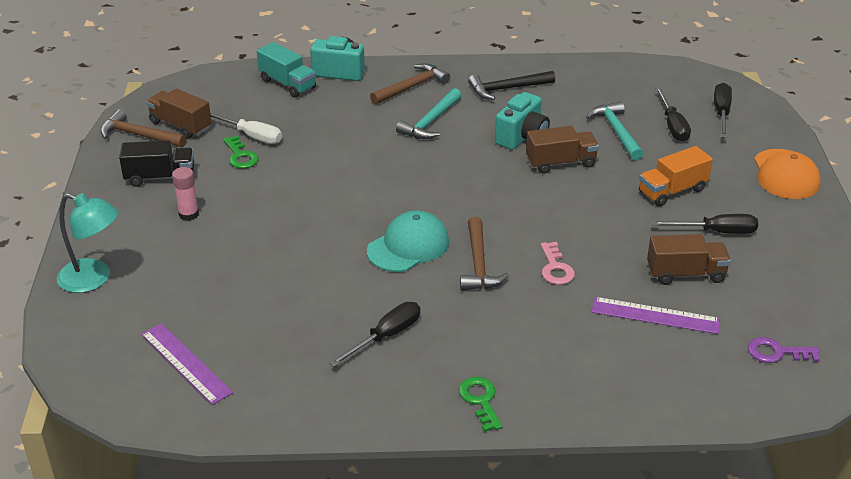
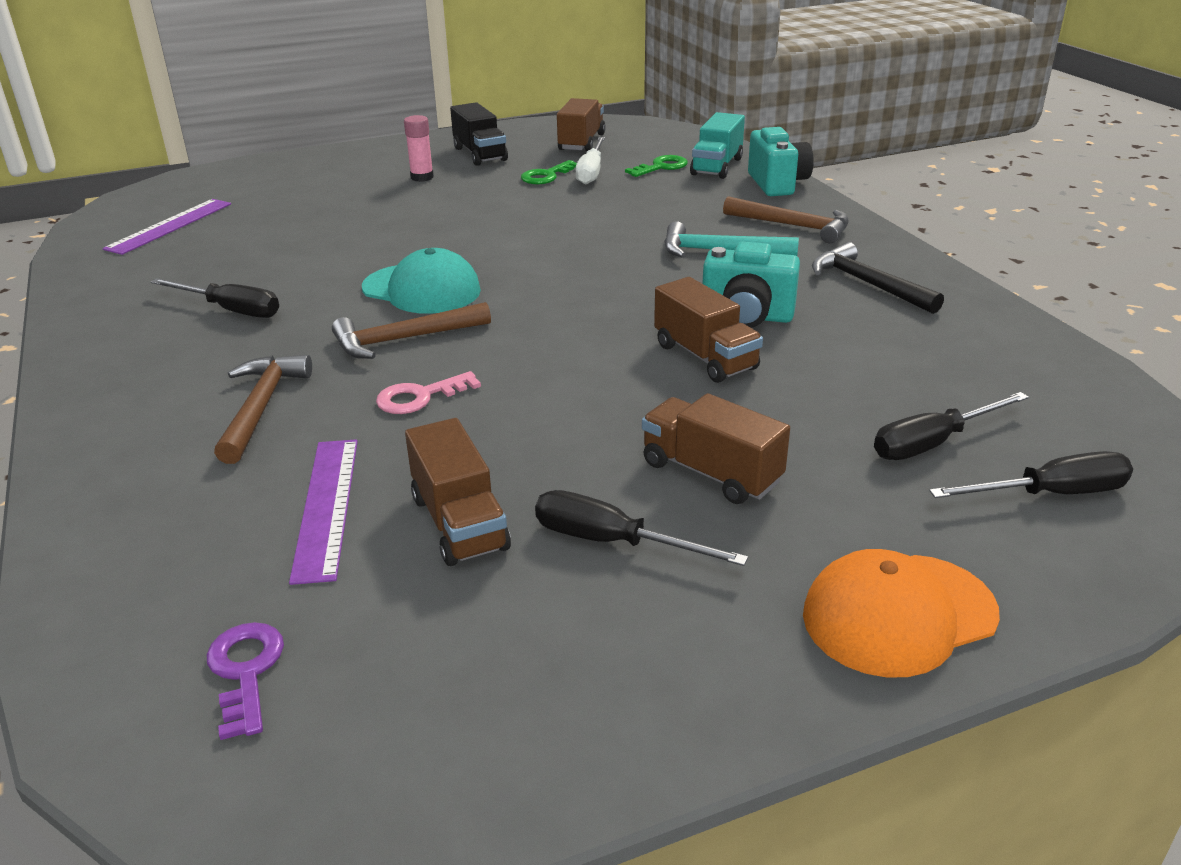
camera: 70 degrees right, 5 degrees down
turquoise lamp [57,193,119,293] -> none
brown hammer [101,109,186,148] -> brown hammer moved to [214,355,312,464]
green key [459,377,503,432] -> green key moved to [625,155,688,177]
turquoise hammer [586,101,644,160] -> none
orange truck [639,146,713,206] -> brown truck [642,393,790,504]
black screwdriver [651,214,758,234] -> black screwdriver turned 135 degrees clockwise [535,490,748,566]

